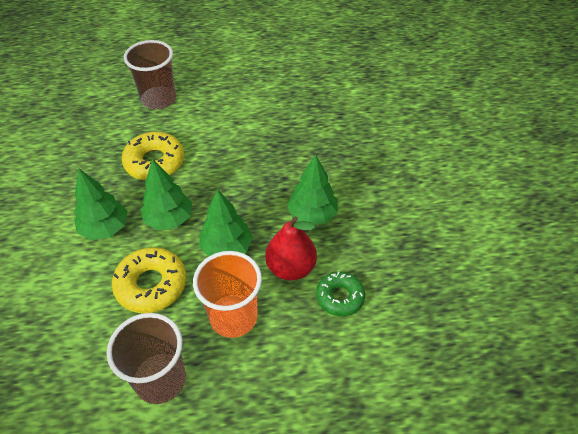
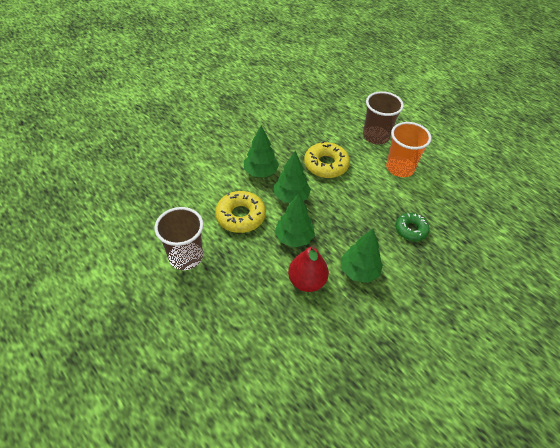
camera: 55 degrees right, 0 degrees up
orange cup [193,251,262,338] -> orange cup moved to [386,122,431,177]
green donut [316,272,365,316] -> green donut moved to [395,213,430,241]

